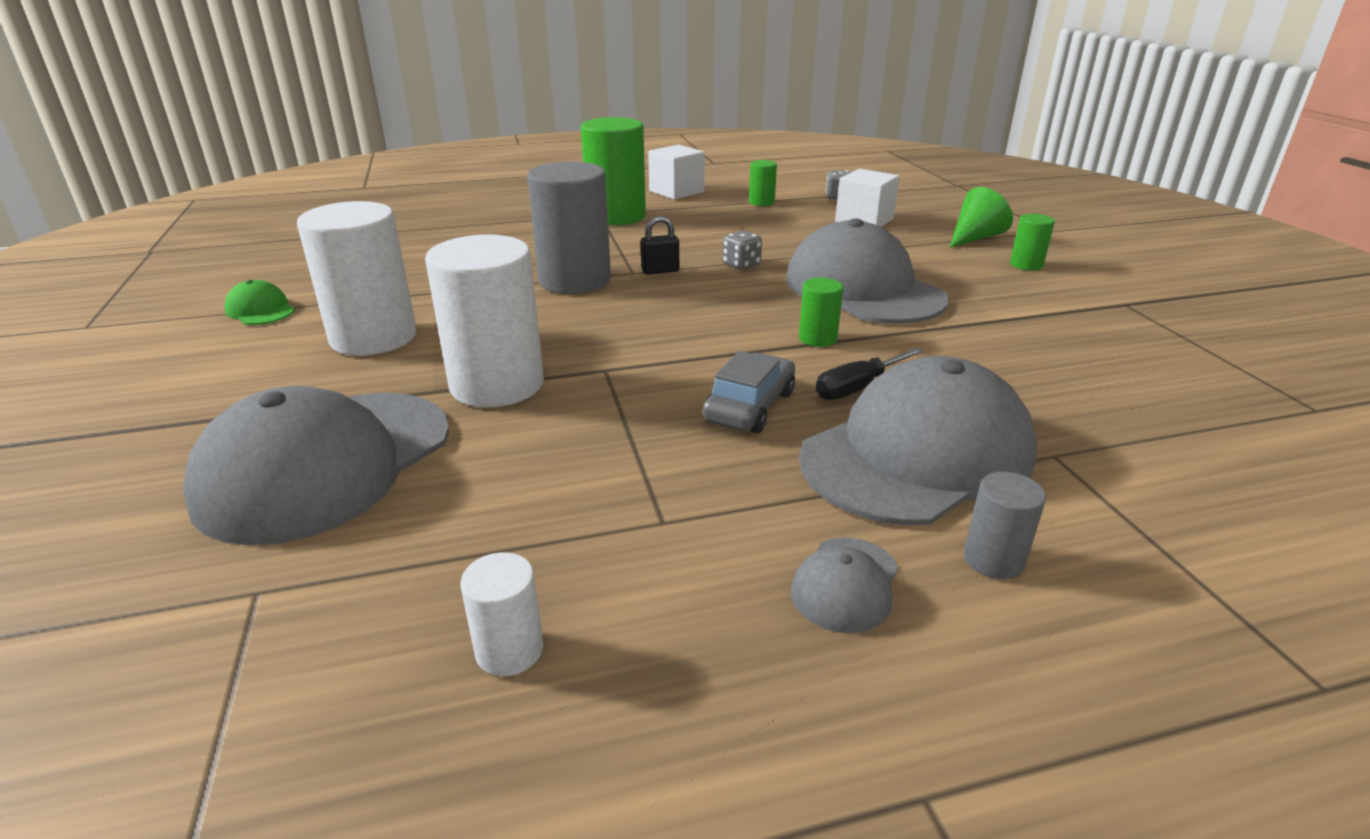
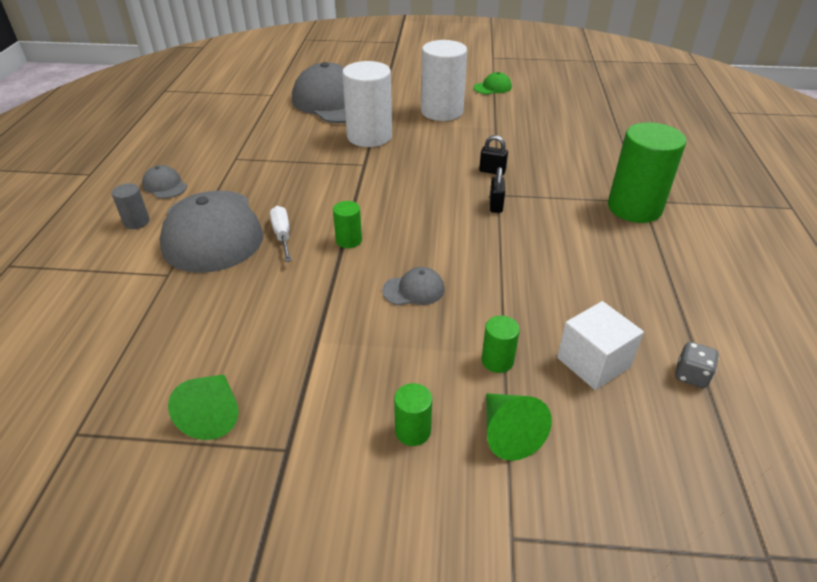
camera: 110 degrees right, 10 degrees up
white cylinder [460,552,543,676] -> none
grey cylinder [527,161,611,294] -> black padlock [479,135,508,175]
white cube [648,144,705,200] -> none
grey car [703,351,795,433] -> none
grey dice [723,230,762,270] -> none
green cylinder [749,160,777,206] -> green cylinder moved to [482,316,520,373]
grey cap [786,218,949,324] -> grey cap [382,267,445,305], size x0.42
black screwdriver [816,347,924,400] -> white screwdriver [270,206,292,262]
none -> green cone [168,374,238,440]

